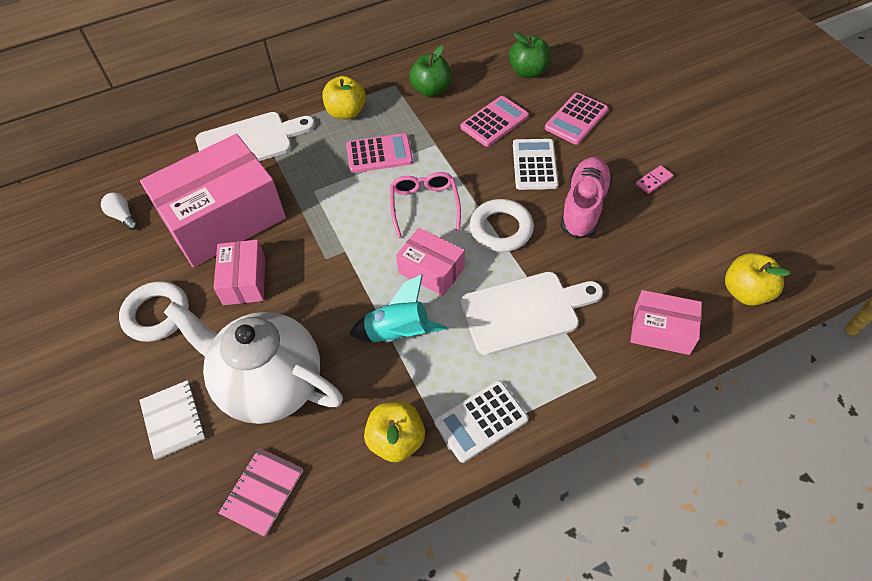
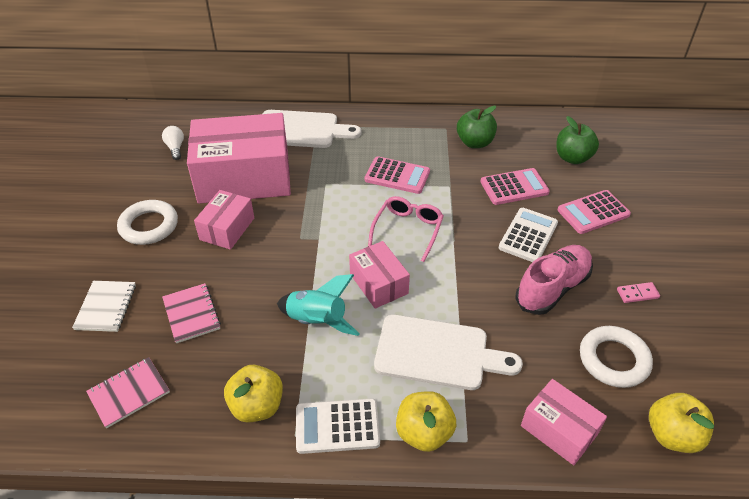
camera: 25 degrees right, 10 degrees down
white teapot [164,302,343,424] -> pink notebook [162,283,221,343]
yellow apple [322,76,366,119] -> yellow apple moved to [396,391,456,452]
white ring [469,199,534,252] -> white ring moved to [580,326,653,388]

